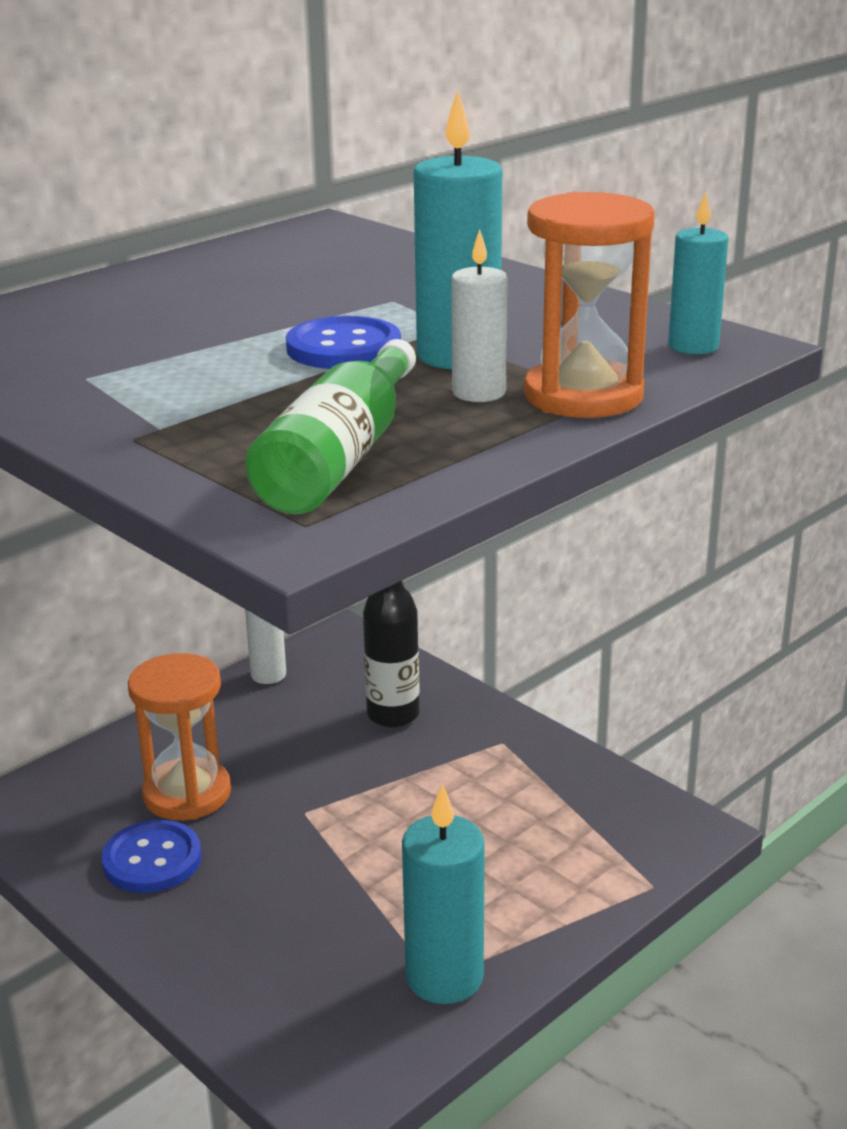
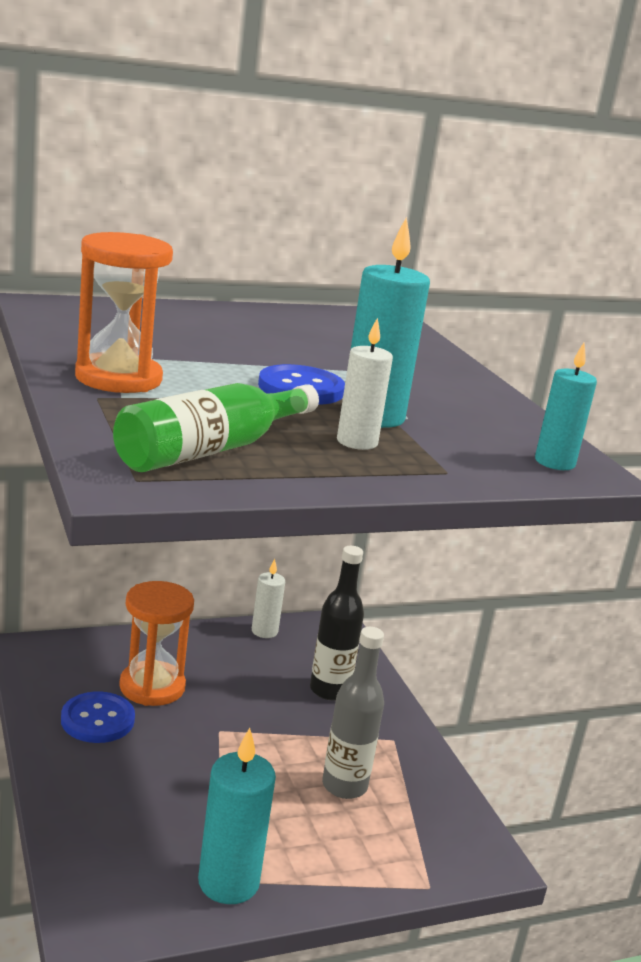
camera: 20 degrees right, 5 degrees down
orange hourglass [524,192,655,418] -> orange hourglass moved to [75,232,173,393]
none -> grey bottle [322,627,384,799]

